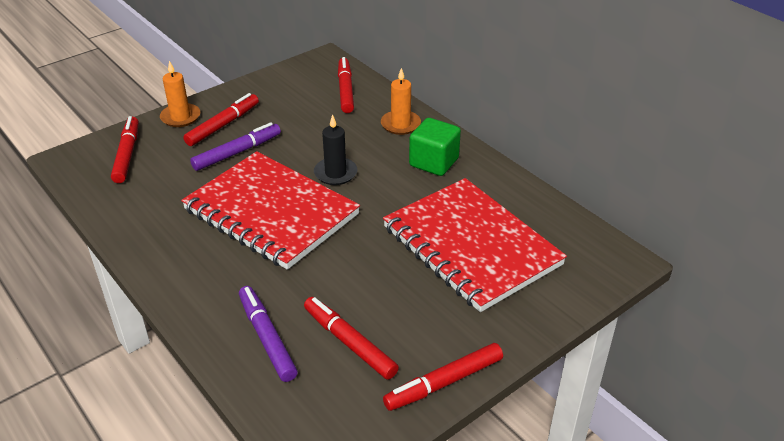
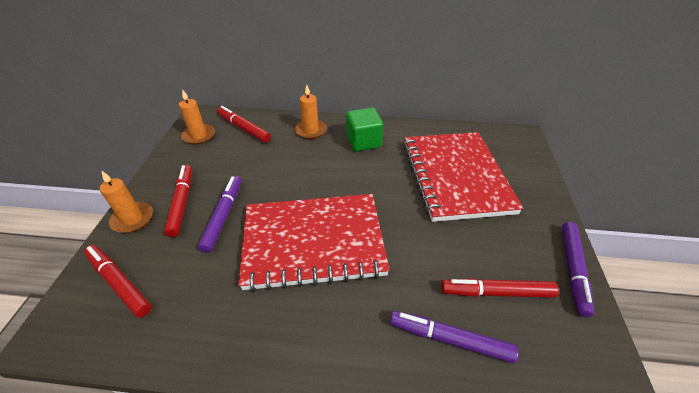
camera: 45 degrees left, 5 degrees up
black candle [314,114,357,185] -> none
red notebook [383,178,567,312] -> red notebook turned 75 degrees clockwise [403,132,524,222]
red marker [383,343,503,411] -> purple marker [562,222,594,317]
none -> orange candle [179,89,215,145]

